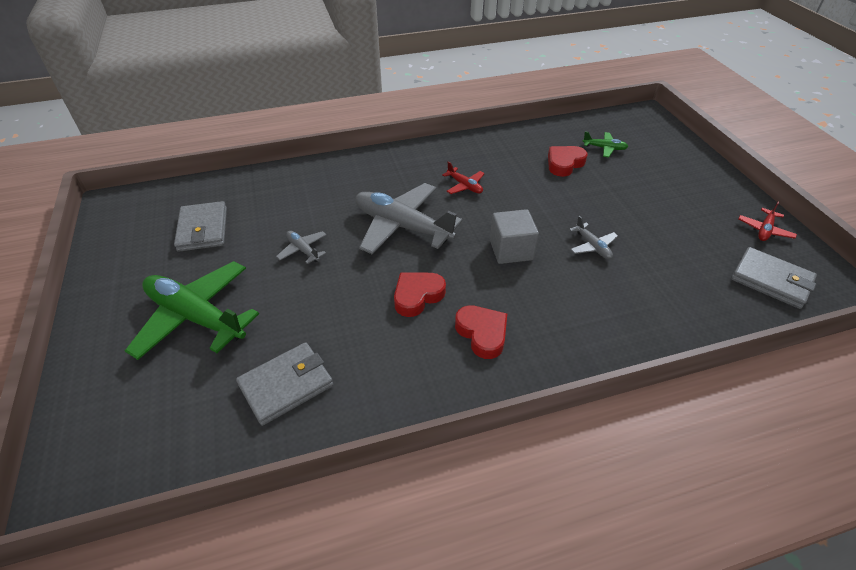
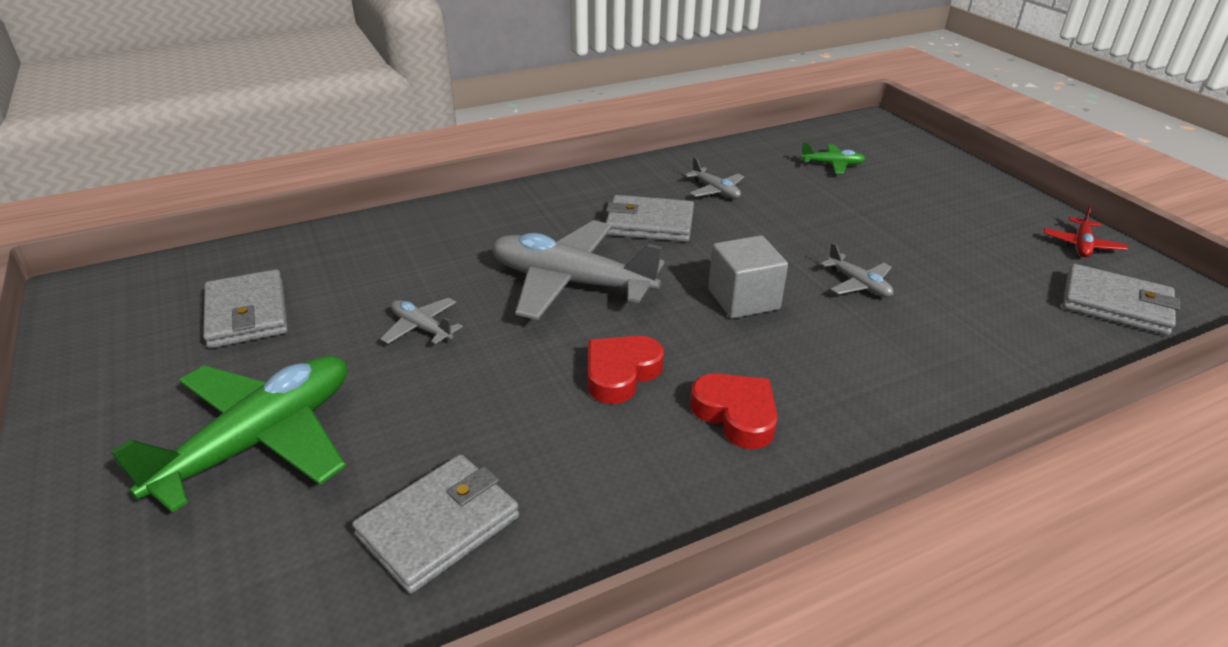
camera: 10 degrees left, 10 degrees down
green plane [125,261,259,360] -> green plane turned 105 degrees clockwise [111,356,348,513]
red plane [442,161,485,194] -> grey wallet [606,195,694,242]
red heart [548,146,587,177] -> none
none -> grey plane [685,157,744,199]

